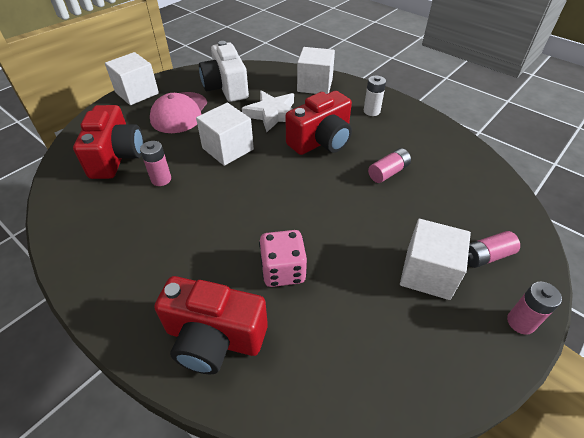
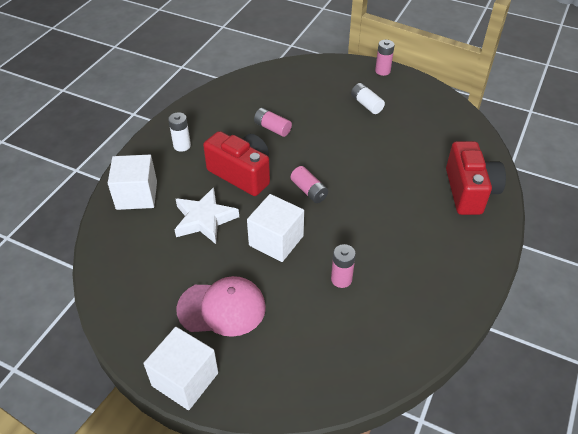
camera: 105 degrees left, 0 degrees up
red camera [73,105,144,179] -> none
white camera [199,41,249,102] -> none
pink dice [259,230,307,287] -> none
white cube [400,219,471,300] -> white battery [351,83,385,114]
pink battery [468,231,520,268] -> pink battery moved to [291,166,328,203]

